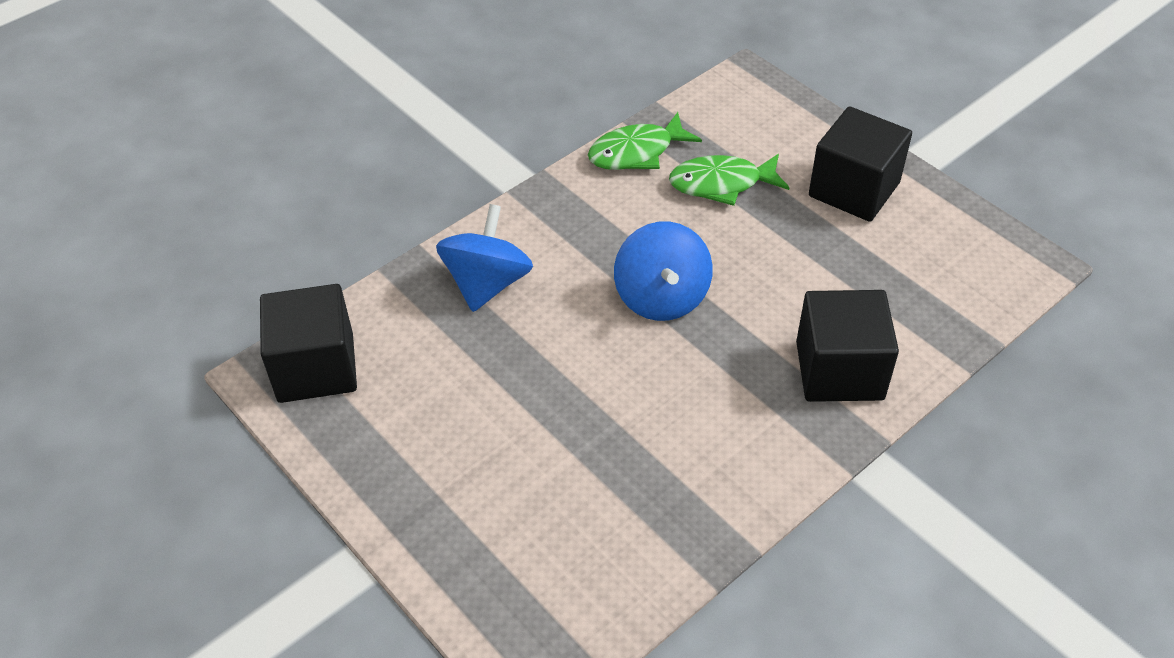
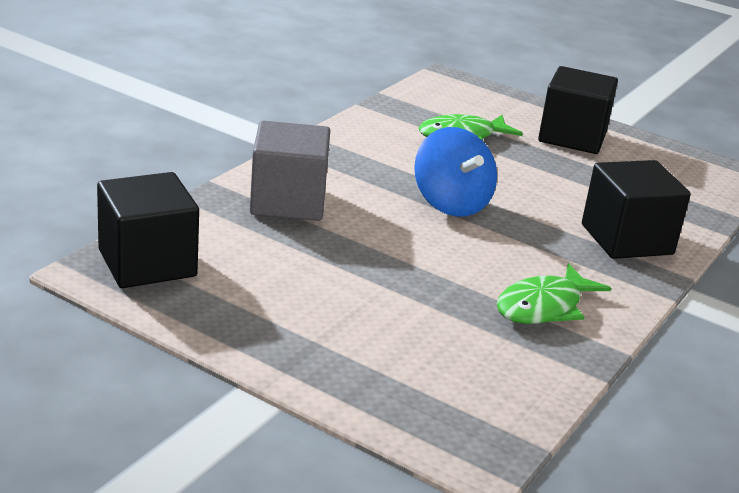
camera: 20 degrees left, 20 degrees down
blue spinning top [436,204,533,312] -> grey cube [250,121,330,221]
green fish [588,112,702,170] -> green fish moved to [496,263,611,324]

